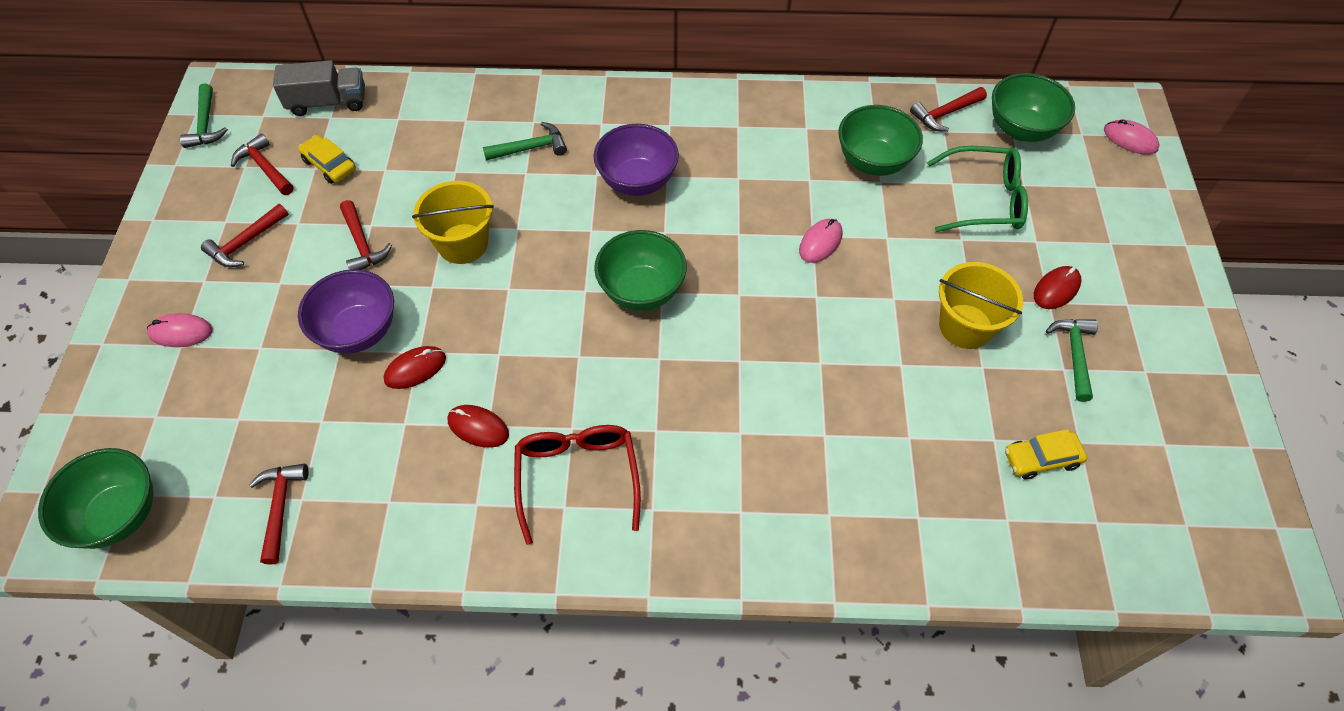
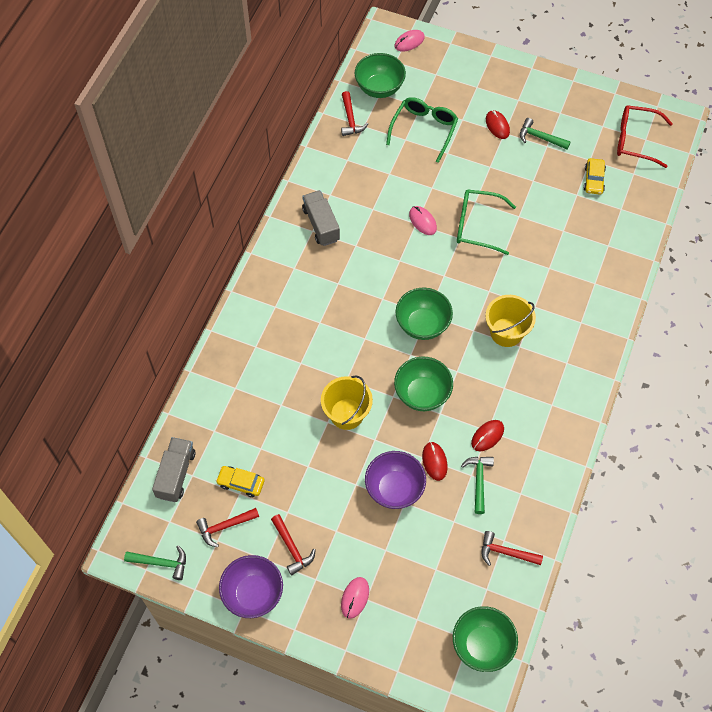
camera: 70 degrees left, 5 degrees up
yellow car [298,135,356,184] -> yellow car turned 45 degrees clockwise [216,466,265,497]
red hammer [340,200,392,270] -> none
green hammer [483,122,567,161] -> green hammer moved to [461,457,494,514]
red glasses [514,425,641,545] -> red glasses moved to [617,105,673,168]
purple bowl [593,124,679,196] -> purple bowl moved to [219,555,283,618]
green bowl [838,105,923,176] -> green bowl moved to [394,356,453,411]
yellow bucket [939,262,1023,349] -> yellow bucket moved to [485,295,536,347]
none -> grey truck [302,190,340,246]
none -> green glasses [457,190,516,255]

